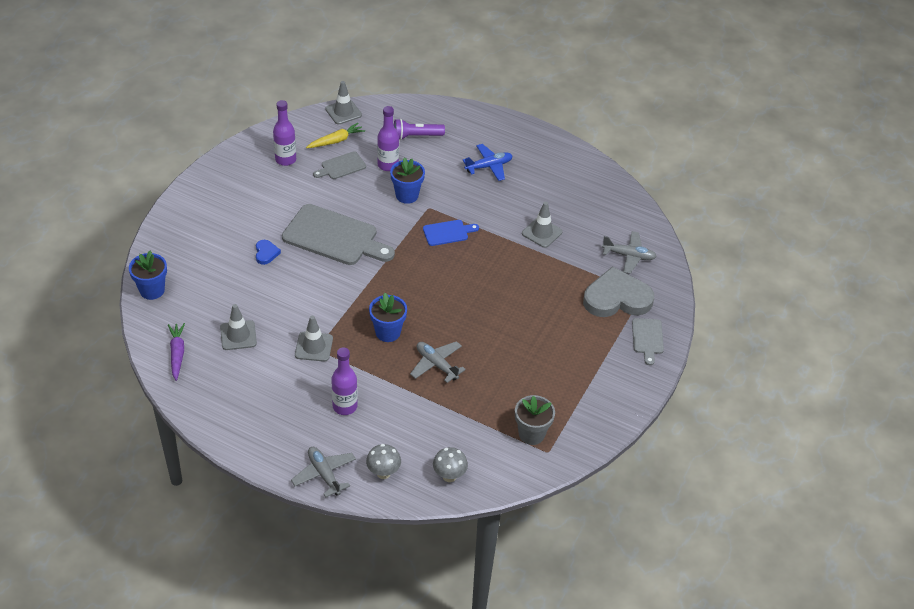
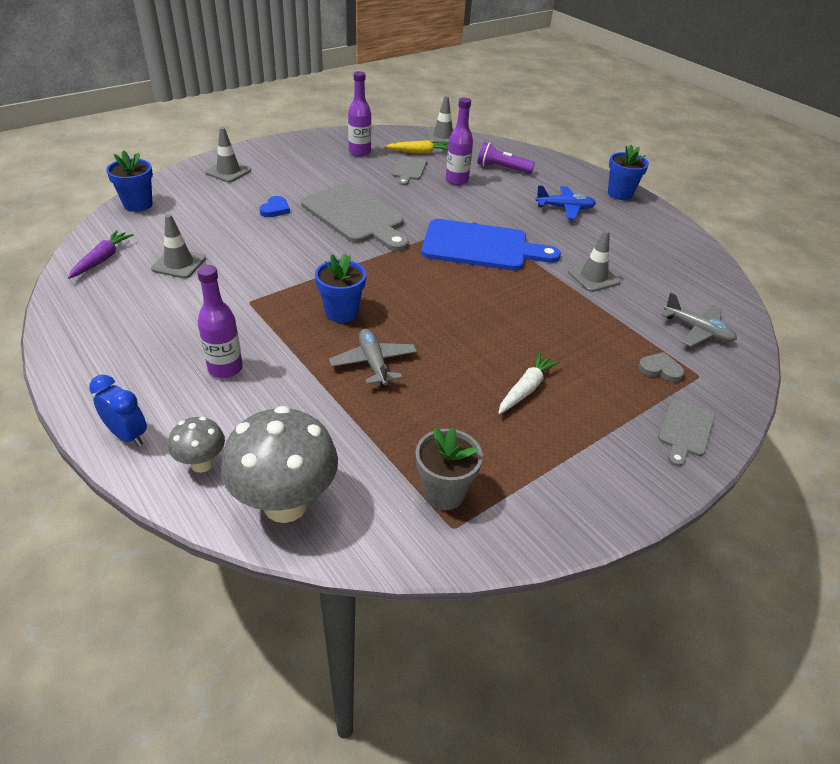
camera: 25 degrees right, 5 degrees down
grey plane [291,447,356,497] -> blue clock [89,375,147,447]
grey traffic cone [295,316,333,362] -> grey traffic cone moved to [205,127,251,182]
grey cutting board [313,151,366,179] -> grey cutting board turned 75 degrees counterclockwise [392,156,427,186]
blue flower pot [390,157,425,204] -> blue flower pot moved to [608,145,649,200]
blue cutting board [423,220,479,246] -> blue cutting board [422,219,561,270], size x2.01
grey mushroom [433,447,468,482] -> grey mushroom [221,406,338,523], size x1.94
grey heart [583,267,654,317] -> grey heart [638,352,684,382], size x0.43
none -> white carrot [498,352,560,414]

